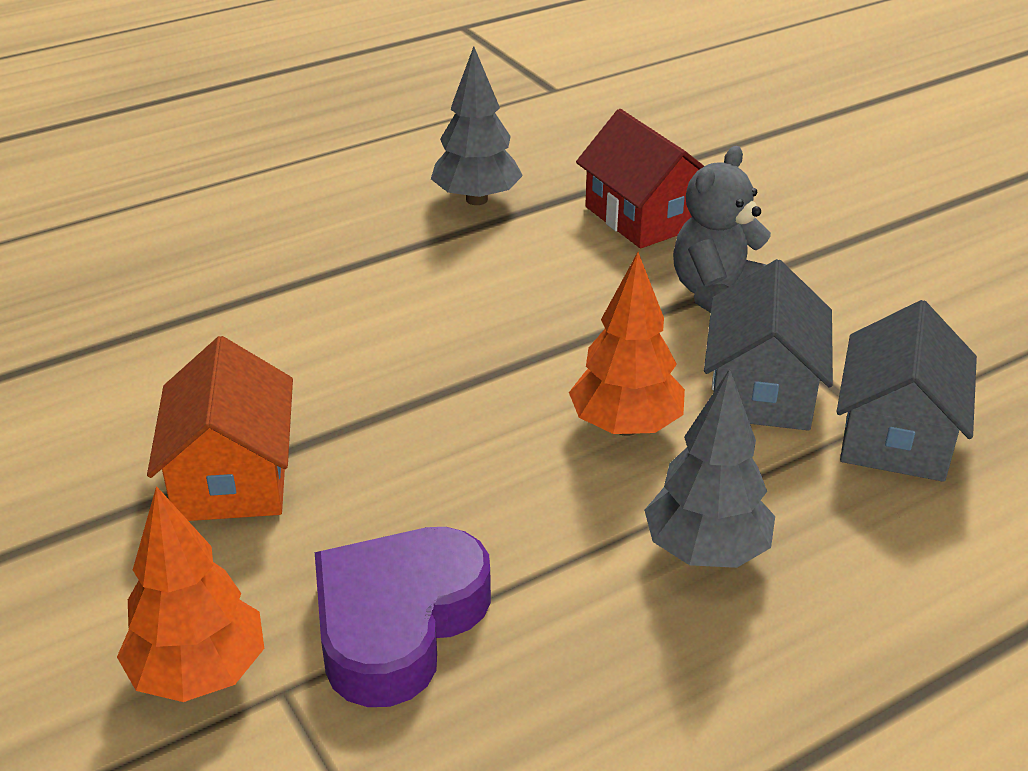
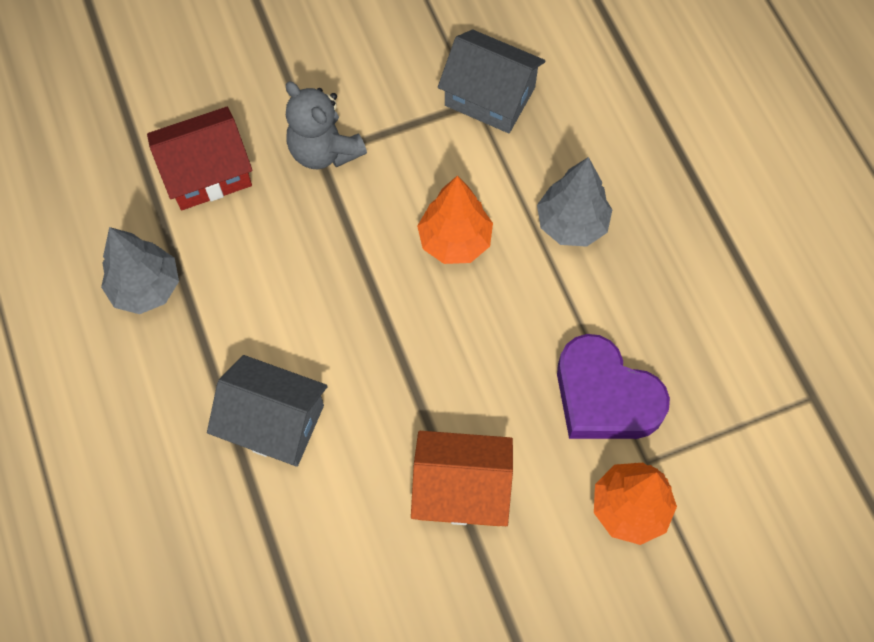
camera: 80 degrees left, 30 degrees up
grey house [704,259,833,431] -> grey house moved to [207,355,328,467]

